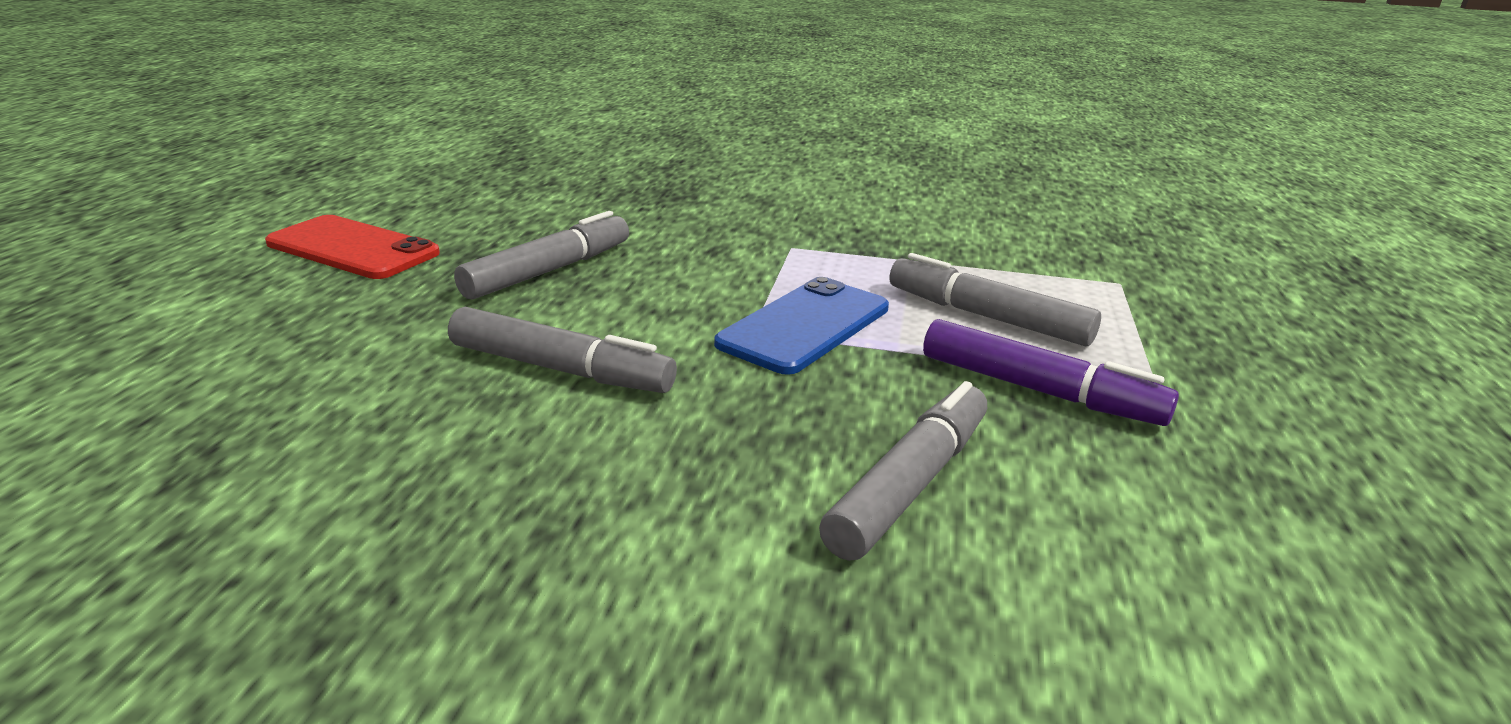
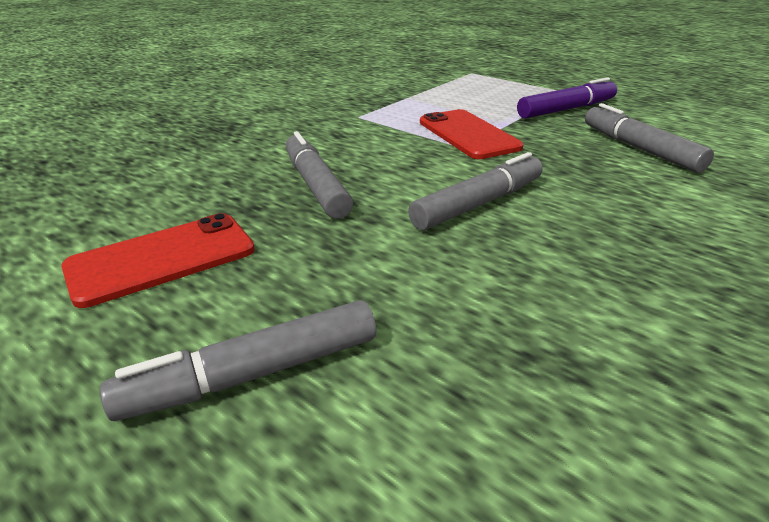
camera: 60 degrees left, 5 degrees up
blue phone [714,277,889,375] -> red phone [420,109,523,159]
grey marker [890,253,1101,346] -> grey marker moved to [100,300,376,421]

